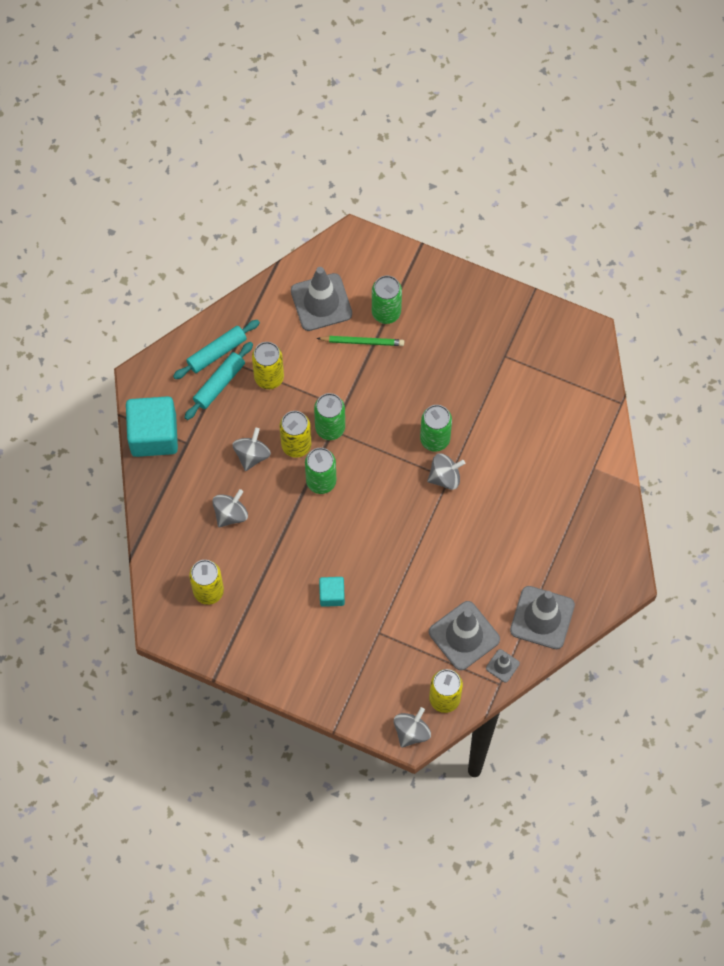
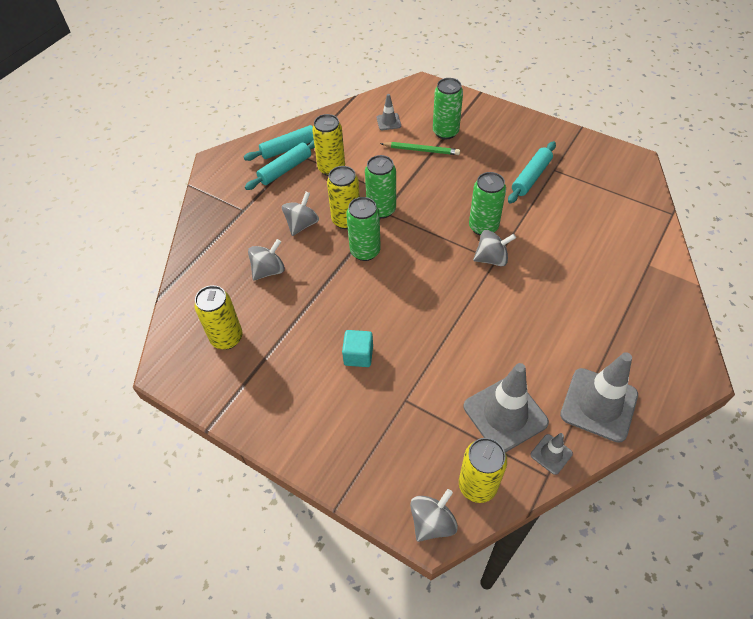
camera: 10 degrees right, 15 degrees down
turquoise cube [126,396,178,457] -> none
grey traffic cone [291,267,352,331] -> grey traffic cone [377,94,401,130], size x0.48
none -> turquoise rolling pin [508,141,556,203]

